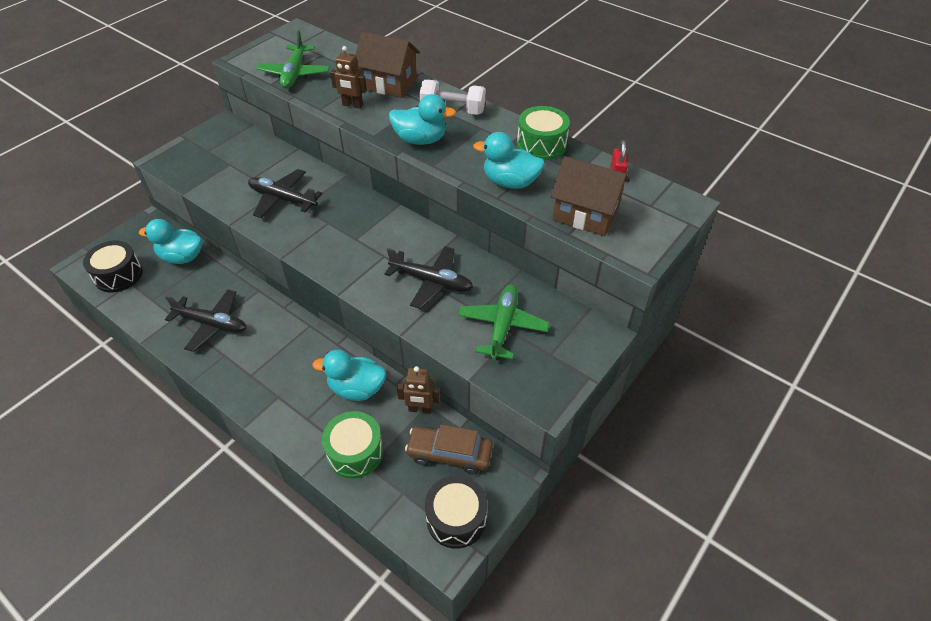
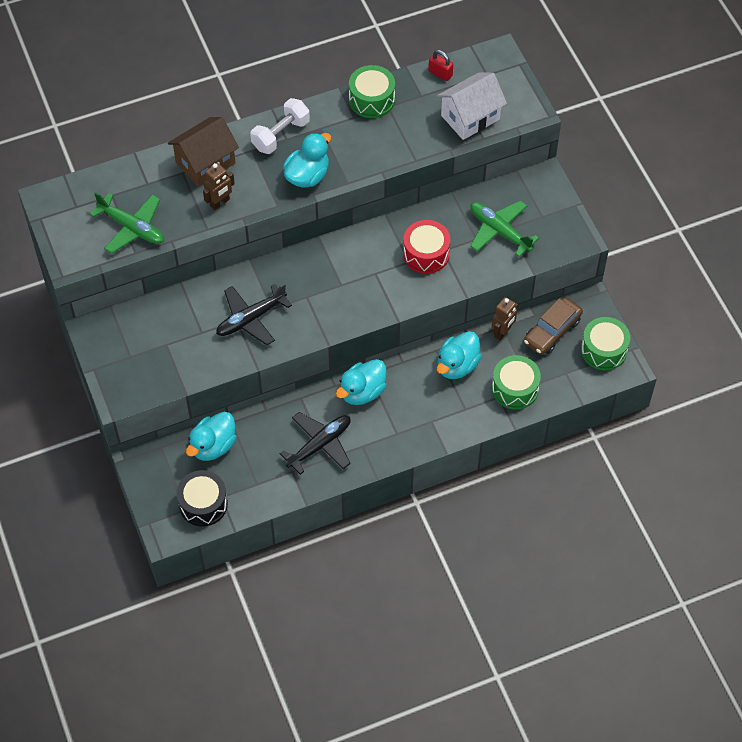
camera: 60 degrees left, 10 degrees up
black plane [385,246,473,309] -> red drum [403,220,451,274]
black drum [425,475,487,549] -> green drum [581,317,630,370]
turquoise duck [473,132,545,189] -> turquoise duck moved to [336,359,387,405]
brown house [550,156,630,236] -> white house [437,73,507,140]

